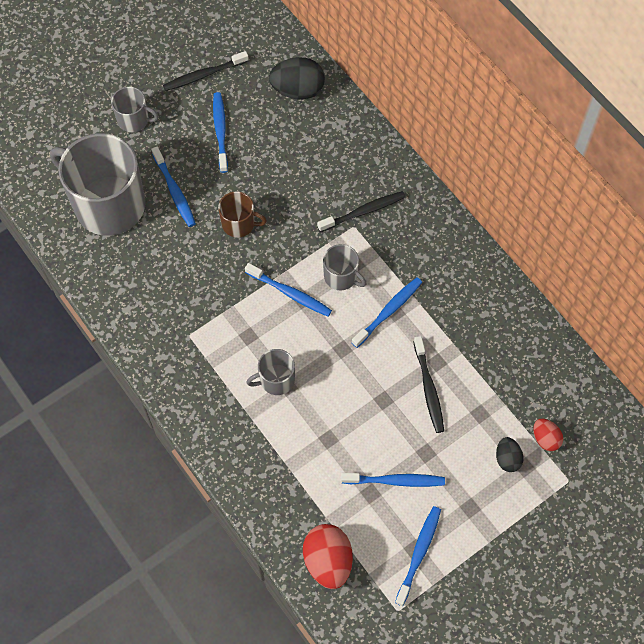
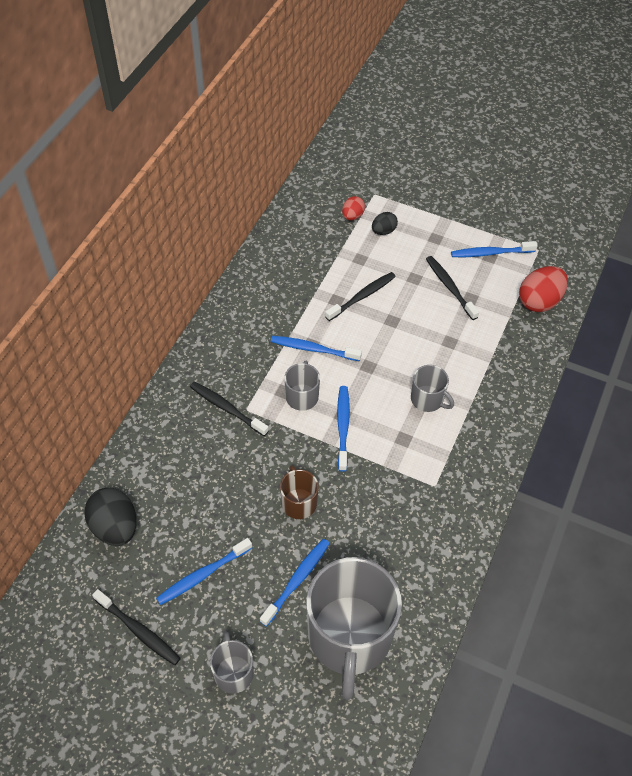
camera: 120 degrees left, 10 degrees down
blue toothbrush [341,473,445,487] -> black toothbrush [426,256,479,320]

